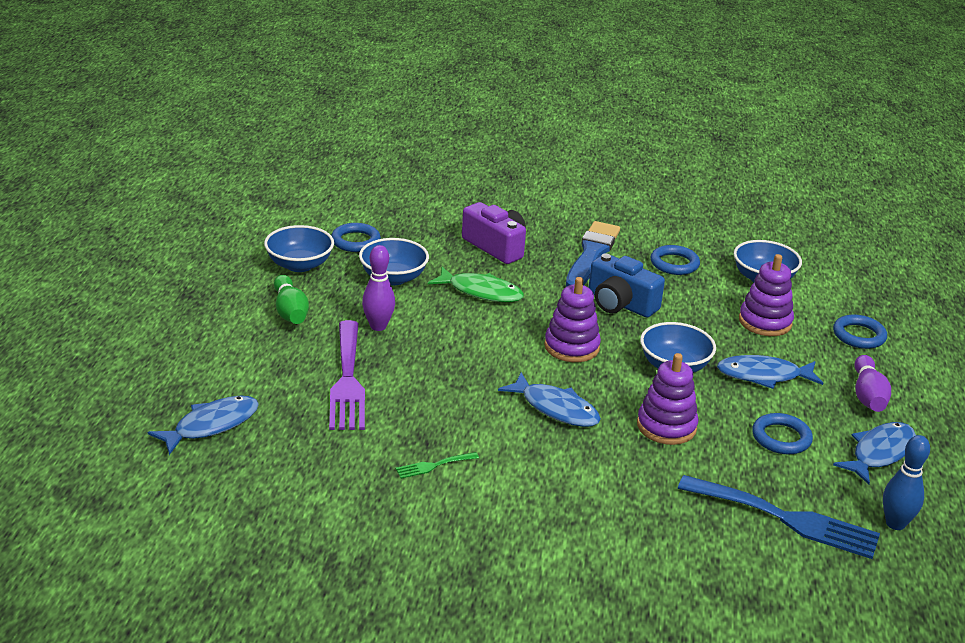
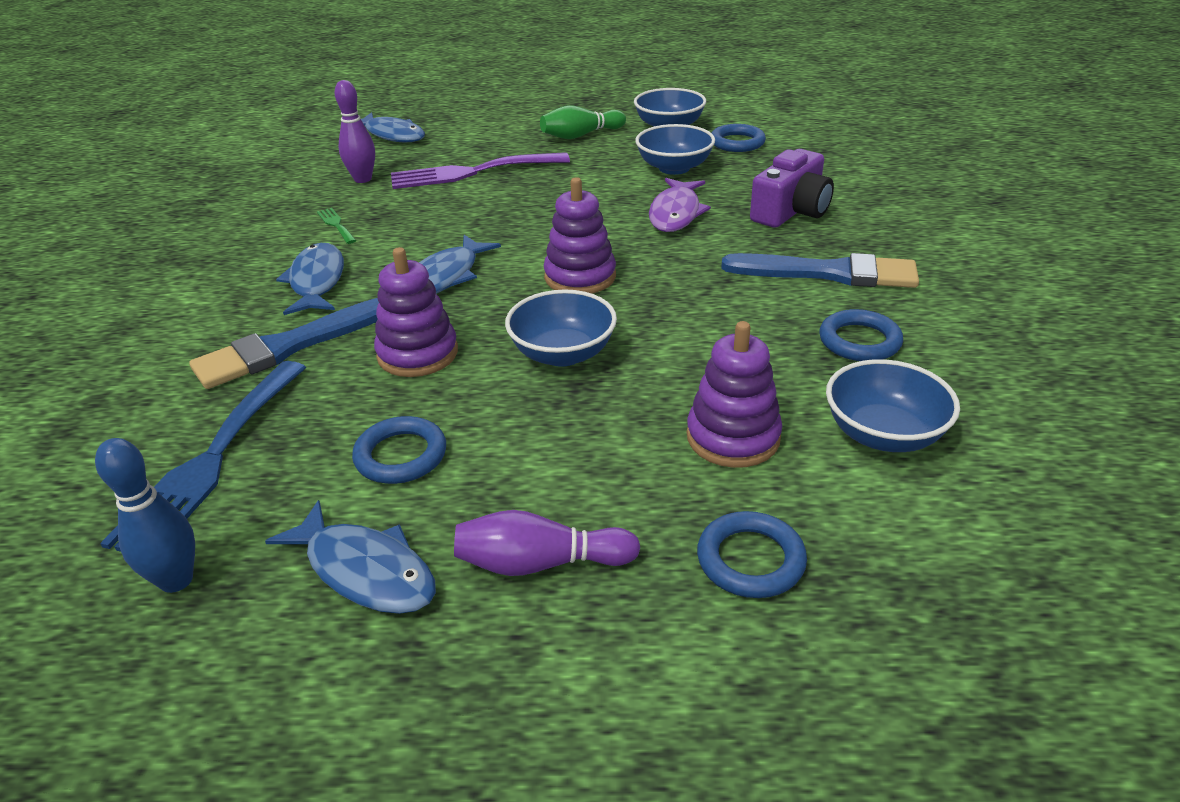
camera: 85 degrees right, 5 degrees up
purple bowling pin [362,245,395,331] -> purple bowling pin moved to [335,80,375,183]
green fish [428,267,524,302] -> purple fish [649,178,711,232]
blue camera [588,253,665,318] -> none
blue fish [717,355,823,389] -> blue fish moved to [276,243,344,315]
none -> blue brush [189,298,379,389]

